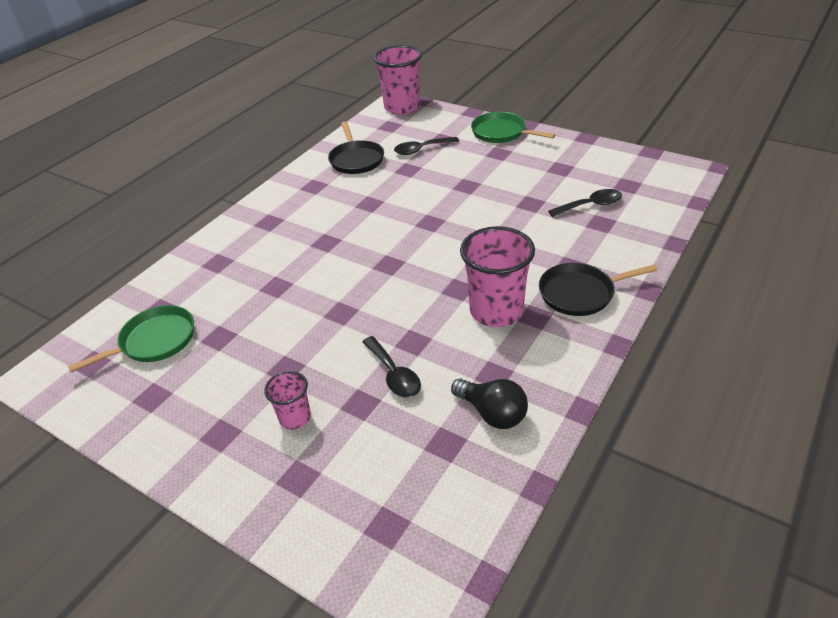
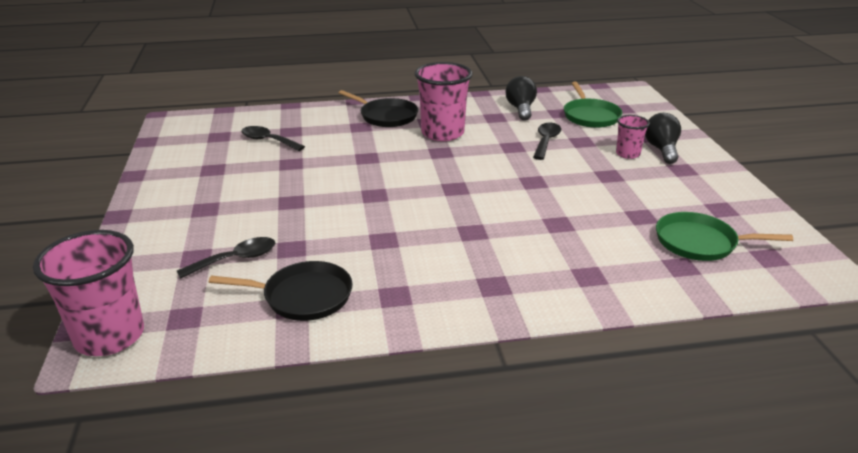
camera: 135 degrees left, 10 degrees down
black pan [328,122,384,174] -> black pan turned 60 degrees clockwise [209,261,353,321]
black spoon [394,137,459,155] -> black spoon turned 60 degrees counterclockwise [177,237,275,279]
green pan [471,112,555,143] -> green pan moved to [564,81,622,128]
none -> black light bulb [645,113,681,164]

